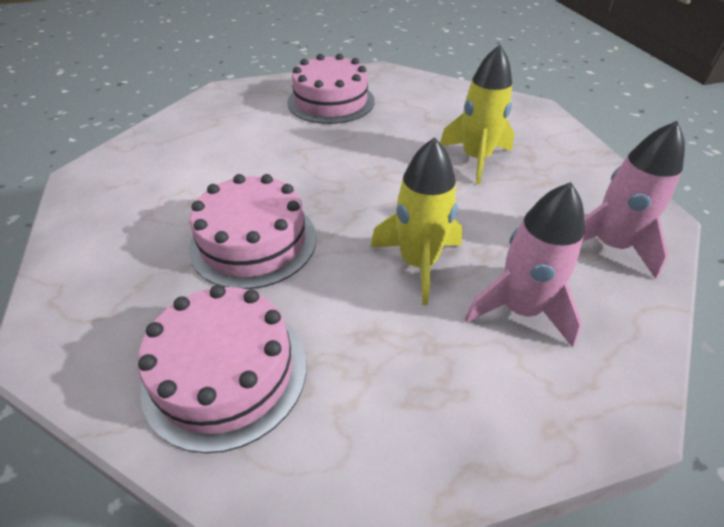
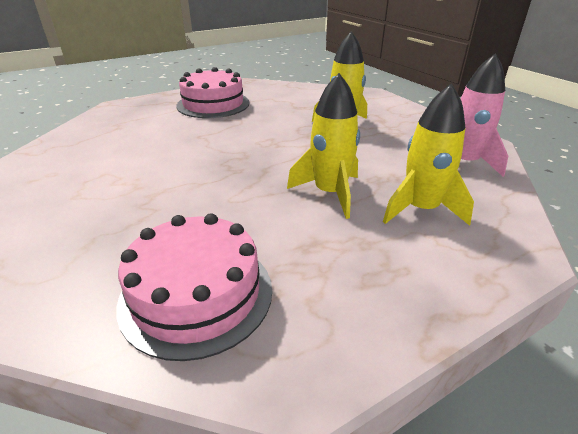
camera: 15 degrees left, 10 degrees down
pink cake [189,174,317,289] -> none
pink rocket [465,182,585,347] -> yellow rocket [383,83,474,226]

